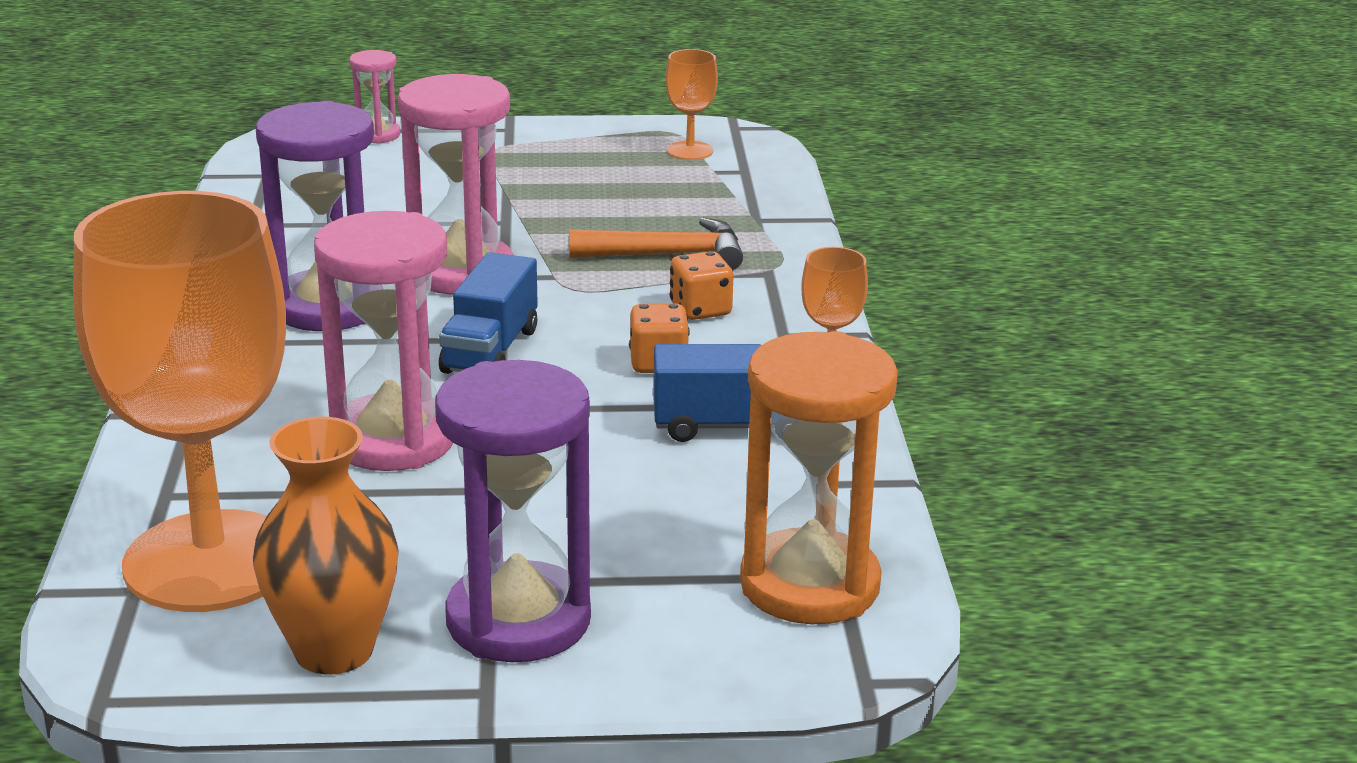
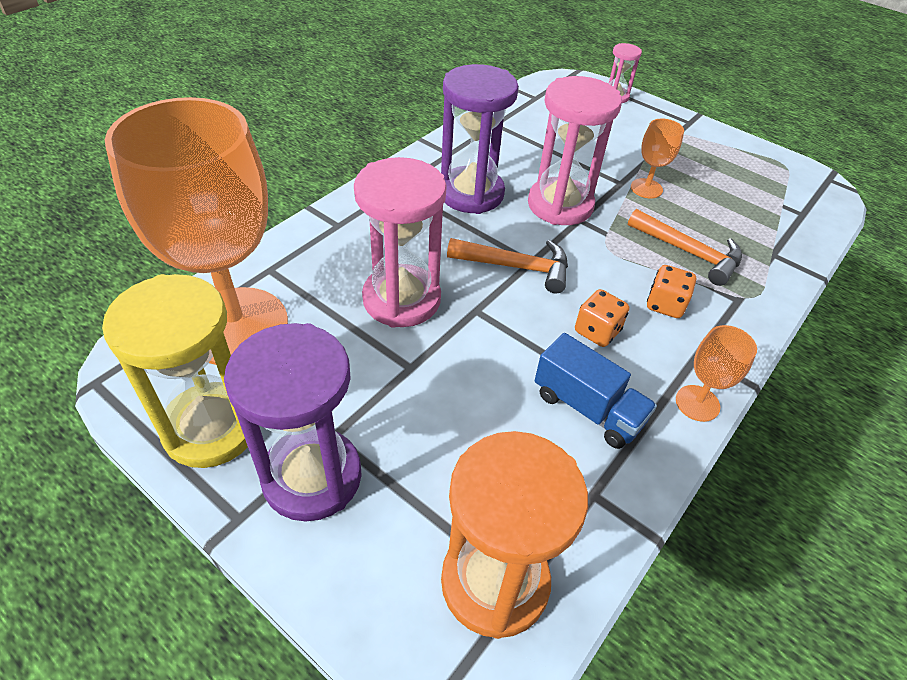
camera: 40 degrees right, 20 degrees up
orange vase [253,417,399,674] -> yellow hourglass [102,274,248,468]
blue truck [439,252,538,374] -> orange hammer [447,238,568,293]
orange goblet [665,49,718,160] -> orange goblet moved to [631,118,684,198]

